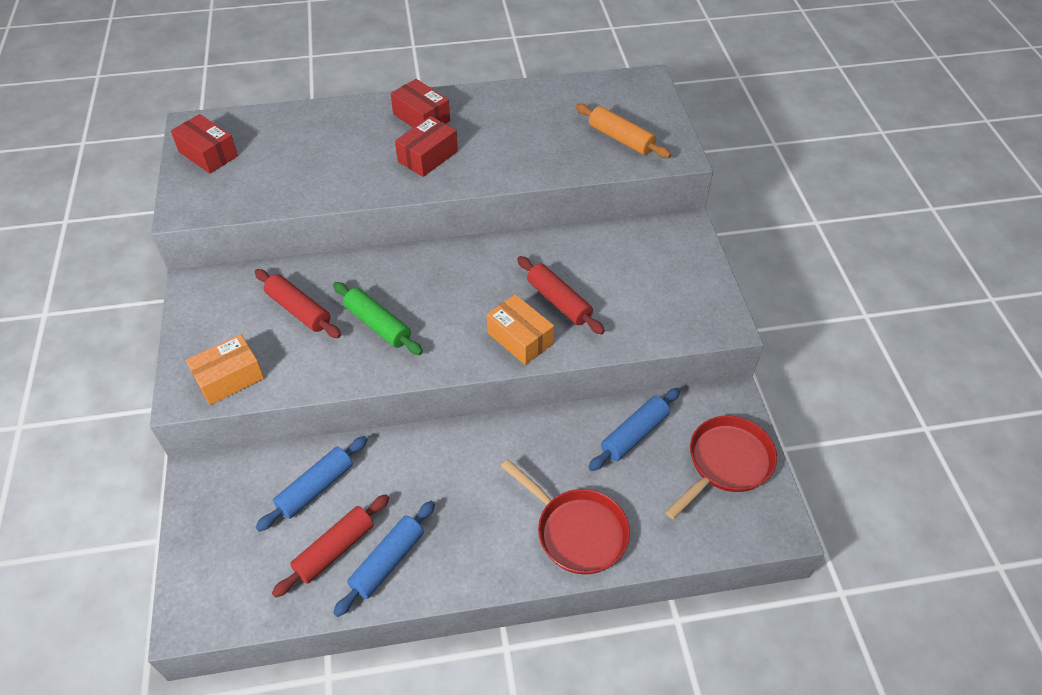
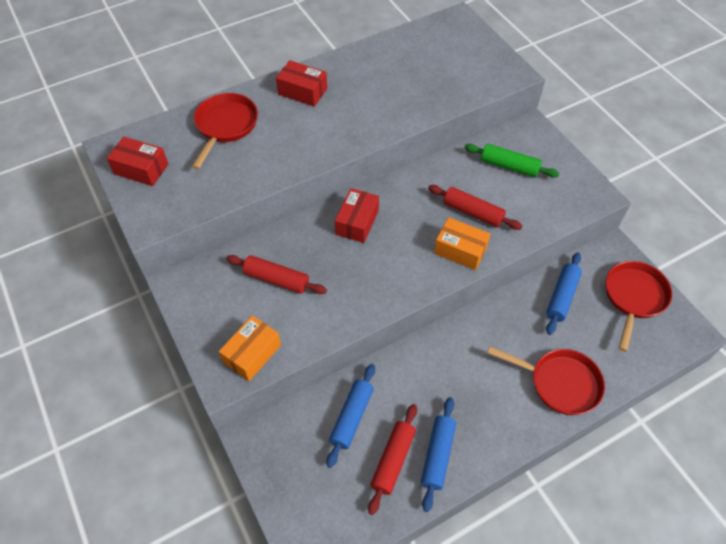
camera: 20 degrees left, 5 degrees up
green rolling pin [333,282,423,355] -> green rolling pin moved to [464,144,559,178]
red box [395,116,458,177] -> red box moved to [335,188,379,243]
orange rolling pin [575,104,671,158] -> none
none -> red pan [192,93,258,170]

